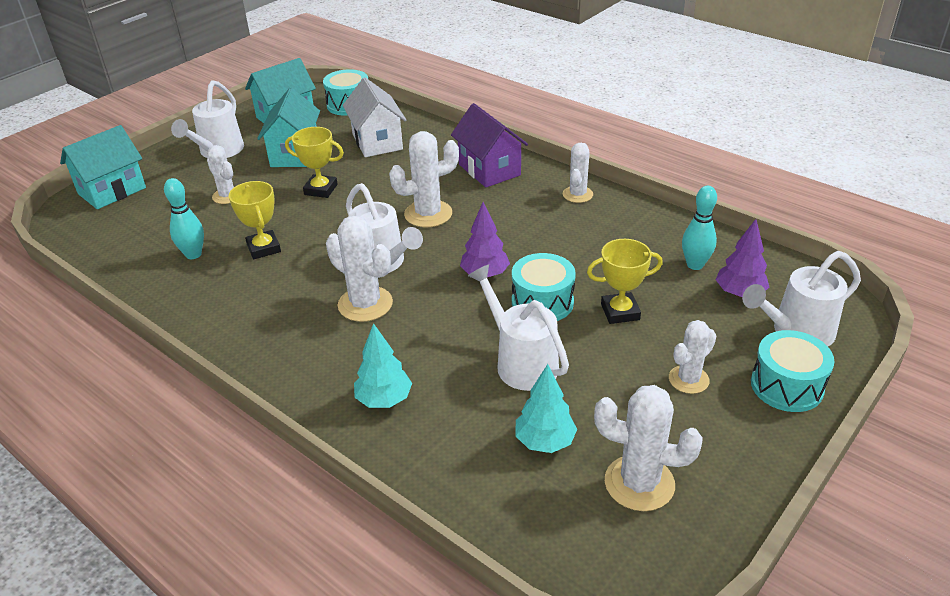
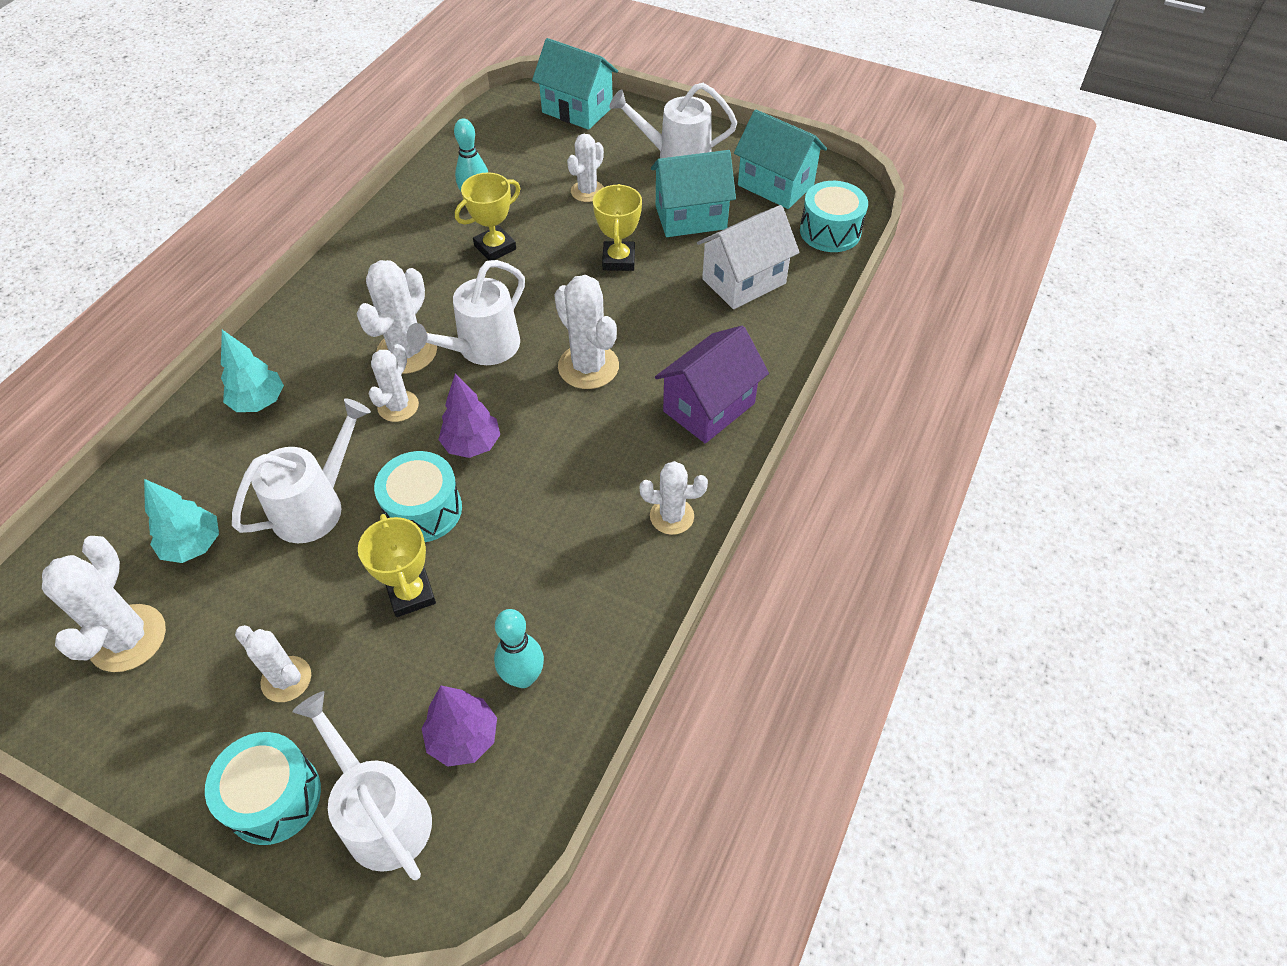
camera: 75 degrees right, 15 degrees up
none -> white cactus [368,344,419,422]

